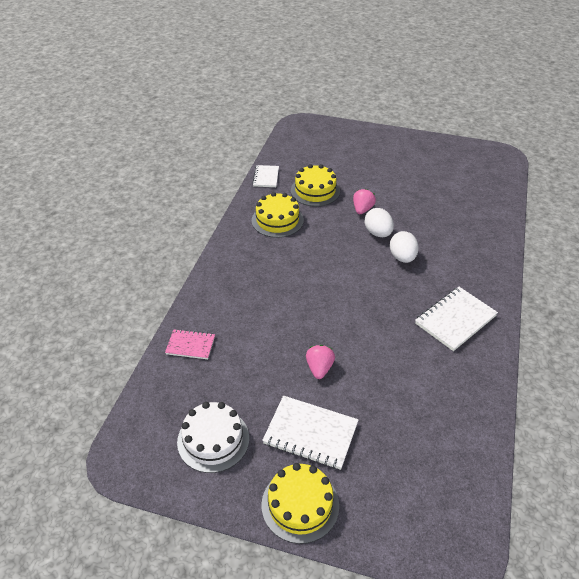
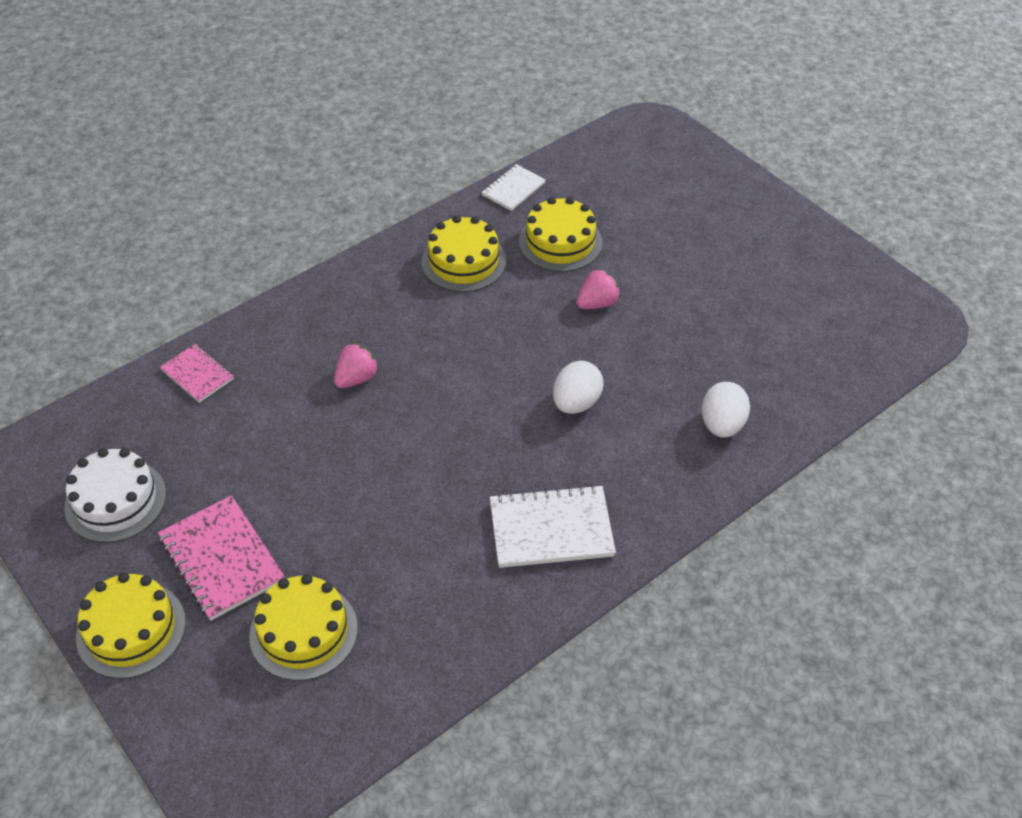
camera: 35 degrees right, 5 degrees up
white notebook [262,395,359,470] -> pink notebook [158,495,285,621]
pink strawberry [306,345,335,379] -> pink strawberry moved to [334,343,379,388]
white egg [365,208,394,237] -> white egg moved to [702,382,750,438]
none -> yellow cake [249,574,358,681]

